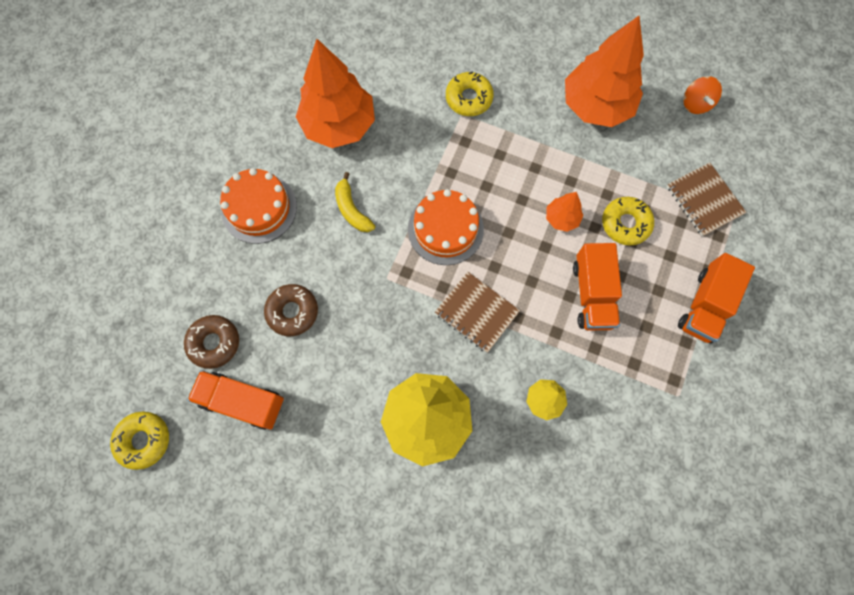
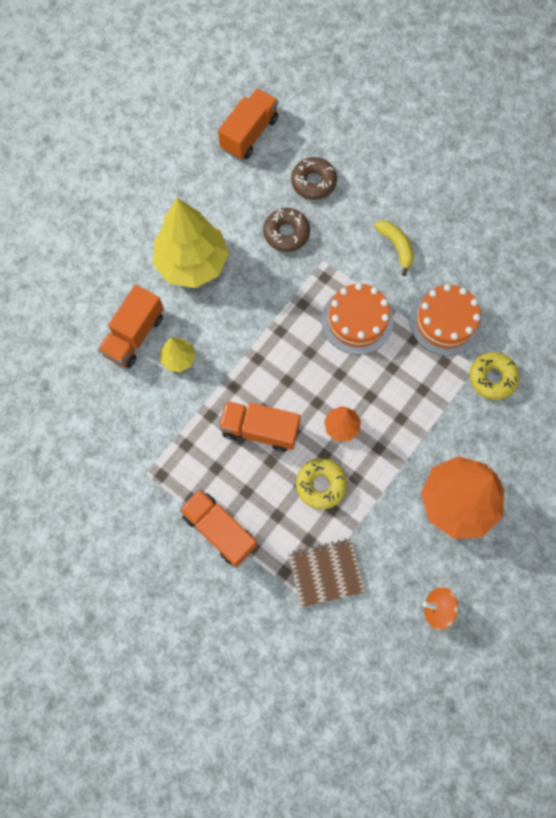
camera: 105 degrees right, 0 degrees up
yellow donut [110,411,169,470] -> none
brown donut [184,315,239,369] -> brown donut moved to [263,208,310,252]
orange cake [220,168,297,244] -> orange cake moved to [410,284,482,356]
orange tree [296,39,375,148] -> none
yellow banana [335,172,375,232] -> yellow banana turned 75 degrees clockwise [374,220,414,276]
brown notebook [435,272,520,353] -> none
none -> orange truck [98,285,164,368]

